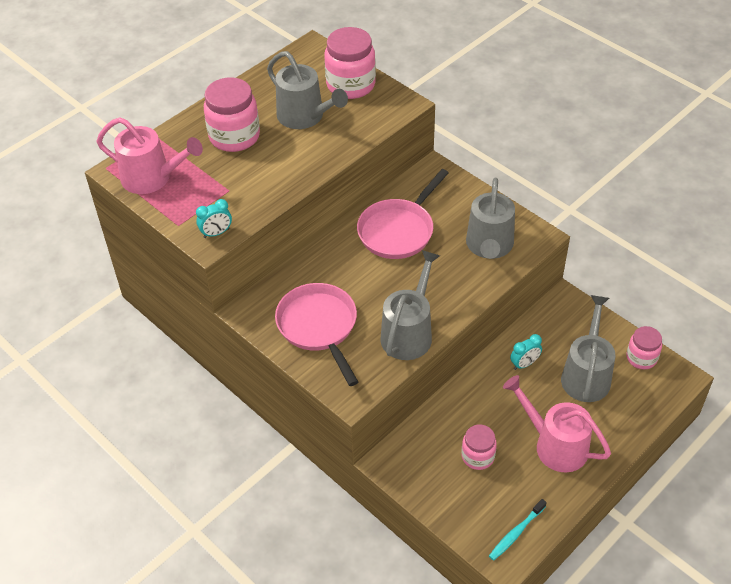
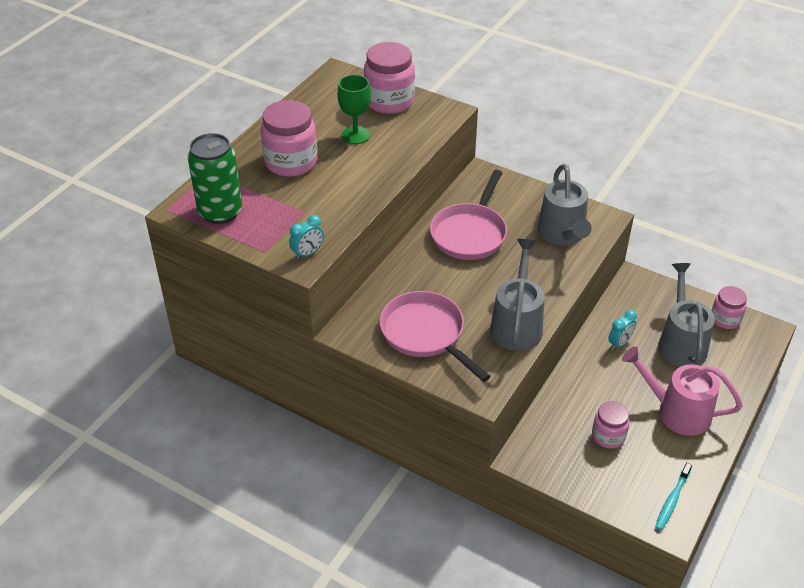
camera: 15 degrees left, 5 degrees down
pink watering can [97,117,203,194] -> green can [188,133,242,224]
grey watering can [267,51,348,129] -> green goblet [338,75,371,144]

